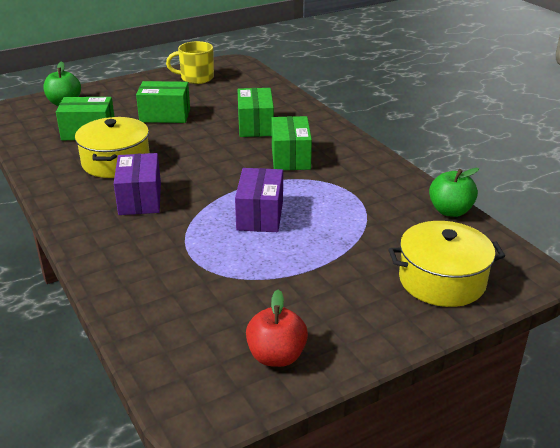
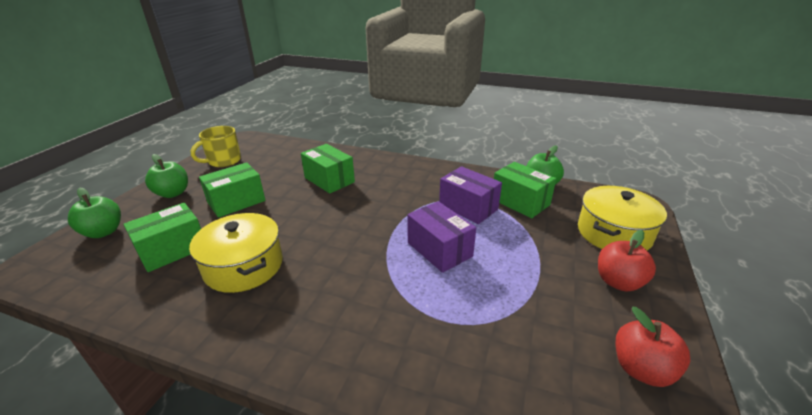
camera: 40 degrees left, 0 degrees up
purple box [114,153,161,215] -> purple box moved to [439,166,502,224]
green box [271,116,312,170] -> green box moved to [494,162,556,218]
none -> green apple [145,154,188,198]
none -> red apple [598,230,656,292]

